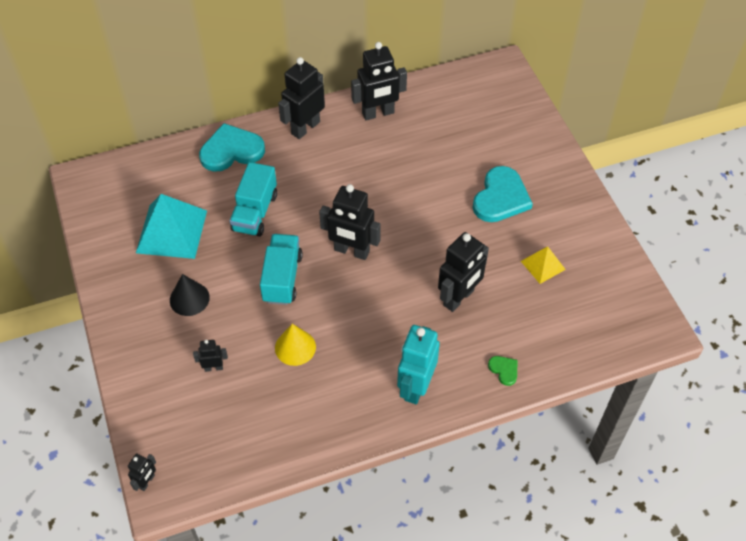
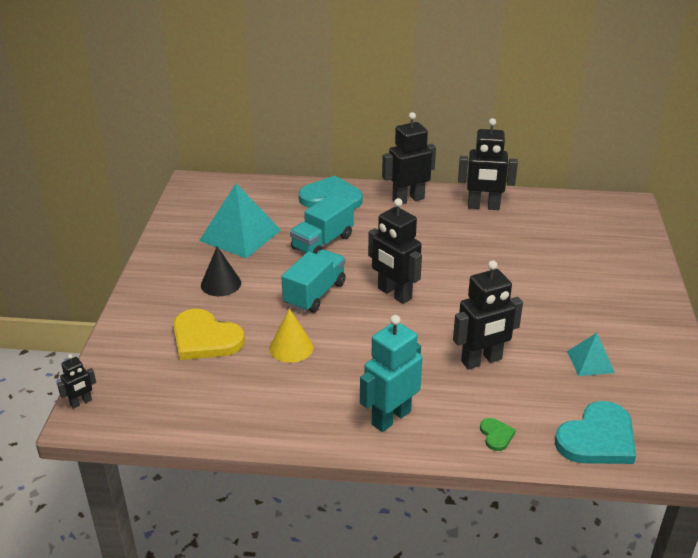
camera: 25 degrees right, 20 degrees down
black robot [193,340,228,372] -> yellow heart [173,309,245,360]
turquoise heart [473,166,533,222] -> turquoise heart moved to [555,401,636,464]
yellow pyramid [521,246,566,284] -> turquoise pyramid [567,333,615,376]

